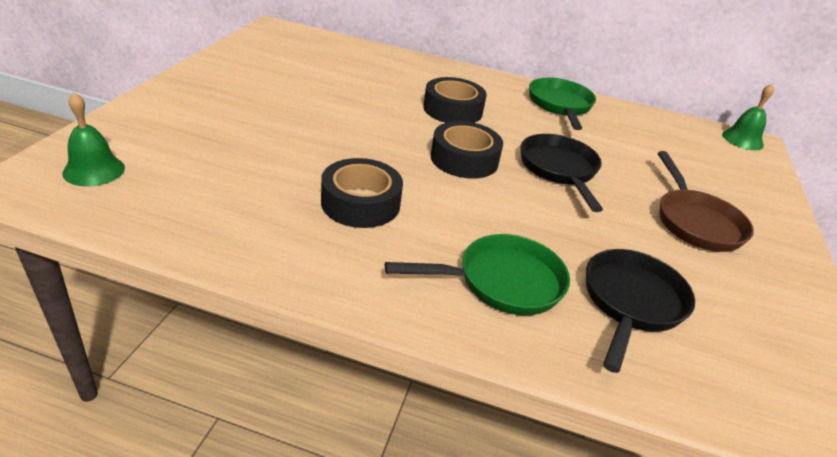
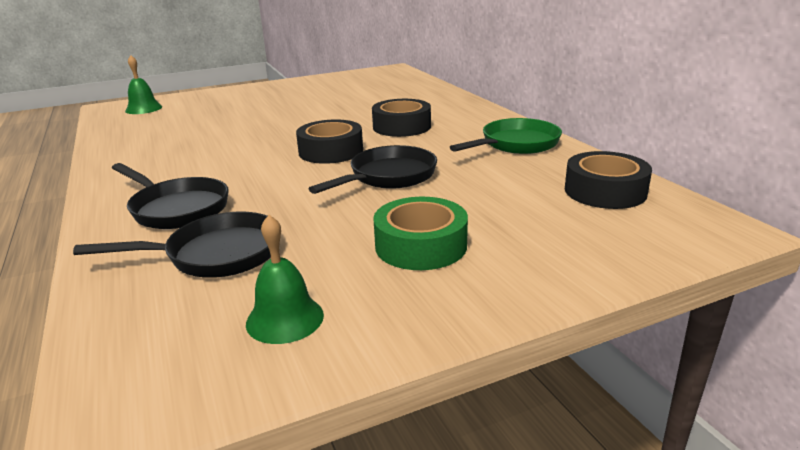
camera: 55 degrees right, 10 degrees down
black tape [321,158,403,228] -> black tape moved to [565,151,652,209]
green pan [385,234,570,315] -> black pan [112,163,229,229]
brown pan [658,151,754,252] -> green tape [373,197,468,270]
green bell [722,84,774,150] -> green bell moved to [246,215,324,344]

